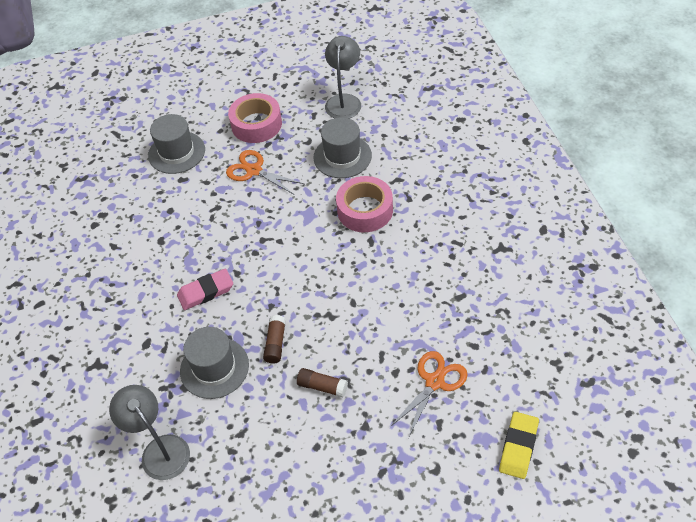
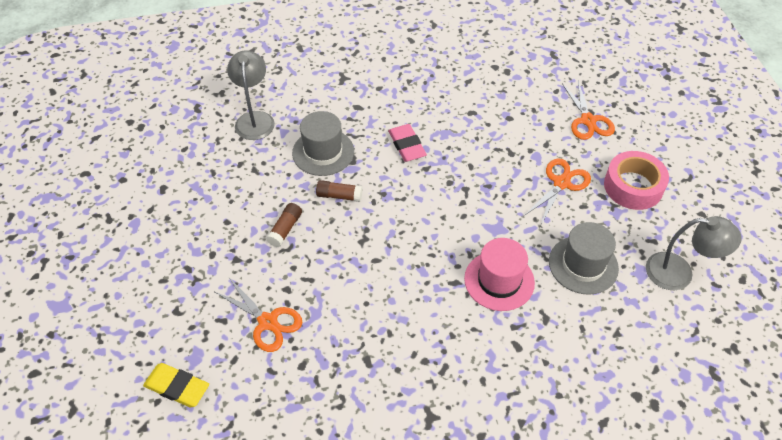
camera: 90 degrees right, 0 degrees up
grey lamp [109,385,190,480] -> grey lamp turned 60 degrees counterclockwise [227,50,275,140]
grey hat [148,114,205,174] -> orange scissors [562,81,615,140]
pink tape [336,176,393,232] -> pink hat [464,238,535,311]

